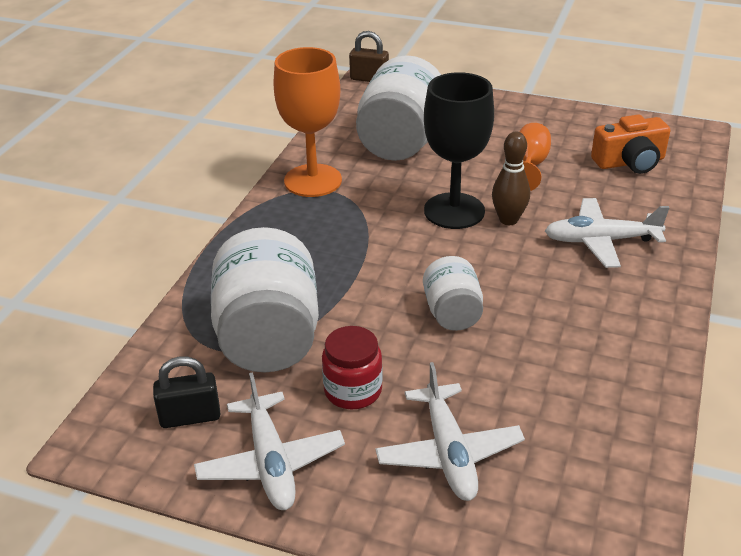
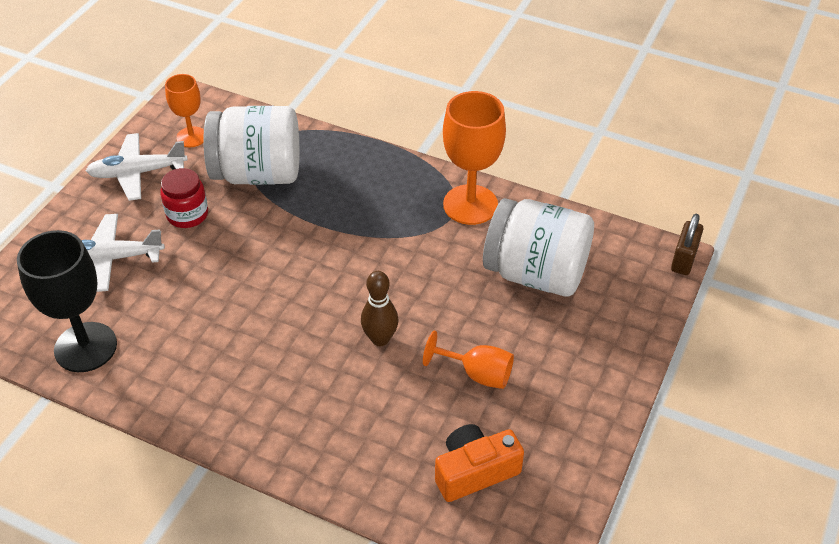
camera: 95 degrees right, 10 degrees up
black padlock [153,356,220,428] -> orange goblet [165,74,204,147]
white jar [423,256,483,331] -> none
black goblet [424,72,494,229] -> black goblet moved to [17,230,117,372]
white plane [545,198,670,268] -> none
orange camera [591,115,670,174] -> orange camera turned 75 degrees clockwise [435,424,524,502]

